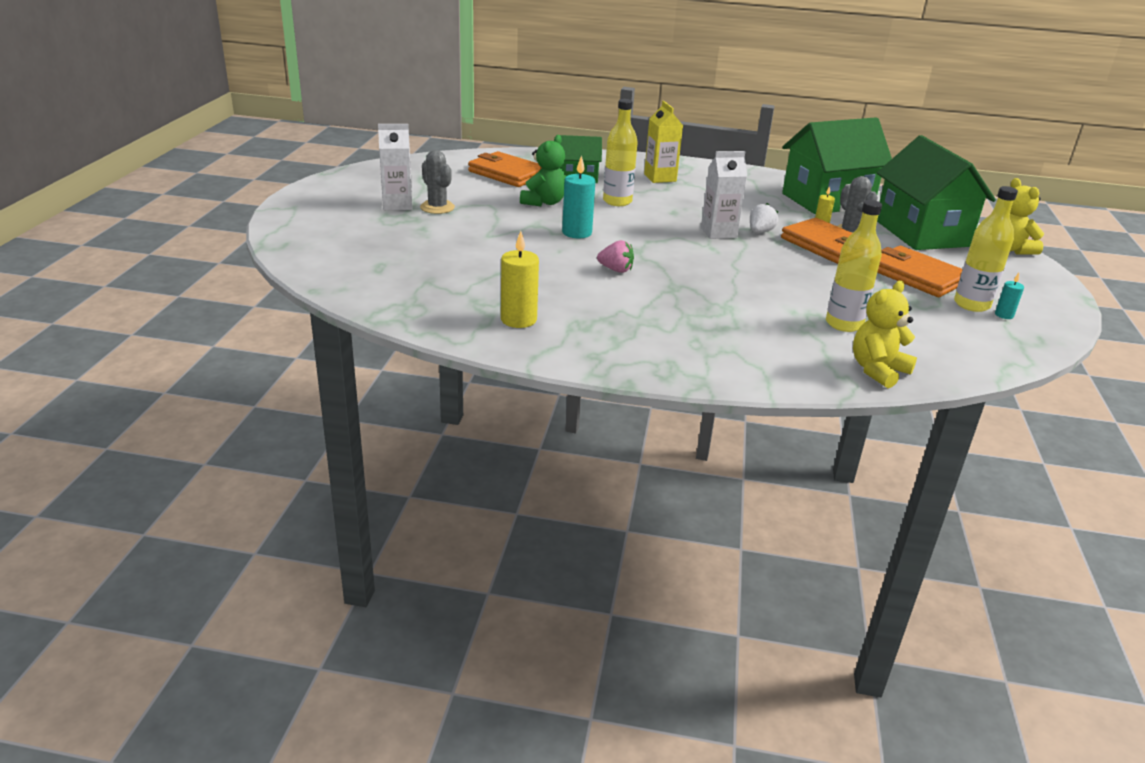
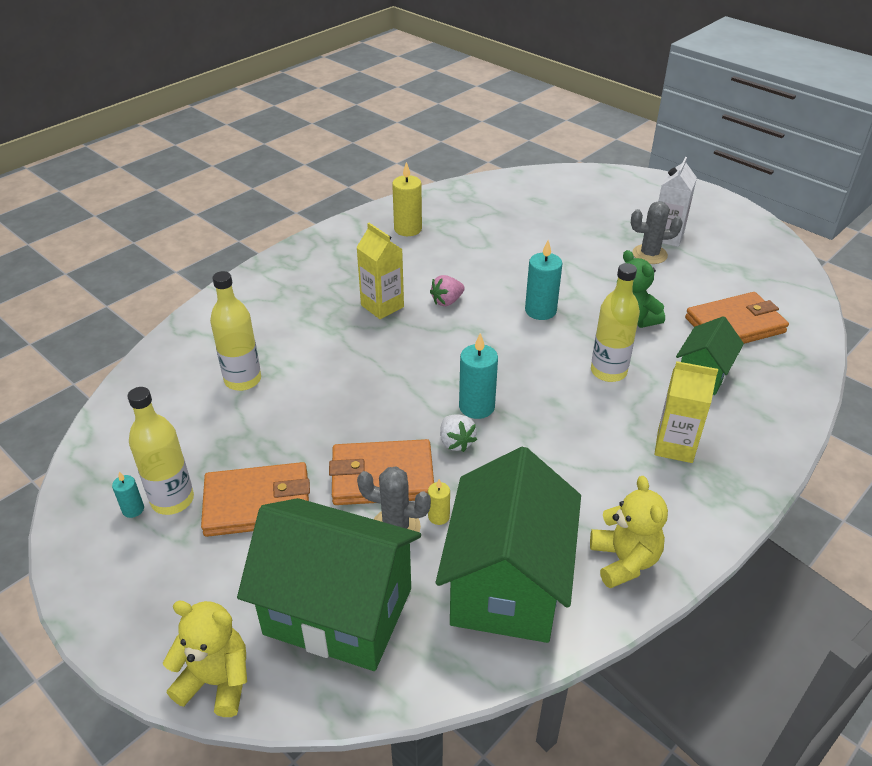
camera: 125 degrees right, 10 degrees up
white carton [701,151,747,239] -> turquoise candle [459,333,498,419]
yellow teddy bear [853,281,917,388] -> yellow teddy bear moved to [590,476,668,588]
none -> yellow carton [356,223,404,319]

